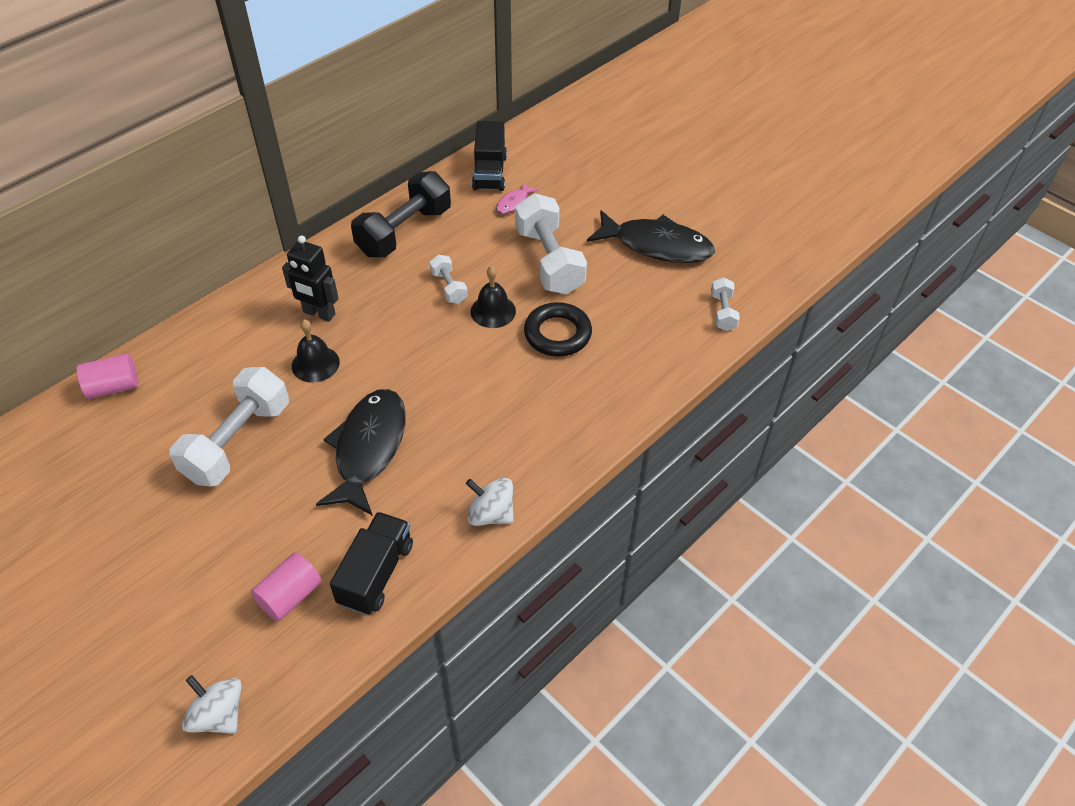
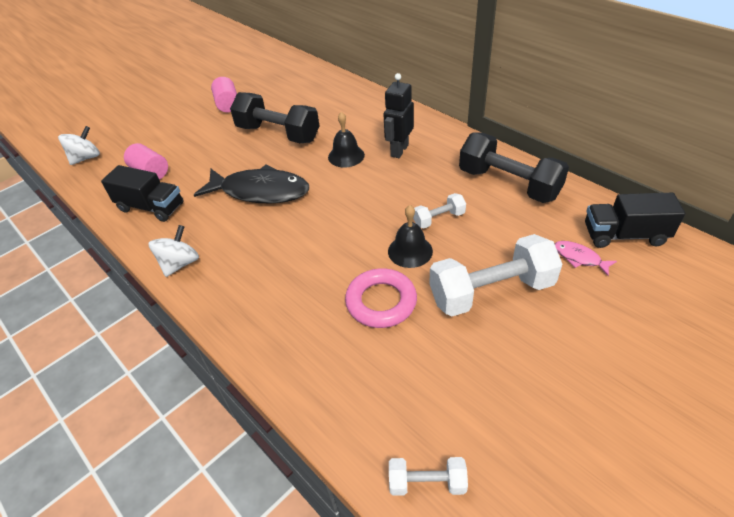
camera: 95 degrees right, 5 degrees down
pink cylinder [77,353,138,399] -> pink cylinder moved to [211,77,237,112]
white dumbbell [170,367,289,487] -> black dumbbell [230,92,319,143]
black ring [524,302,592,357] -> pink ring [345,268,417,328]
black fish [587,210,715,263] -> none

